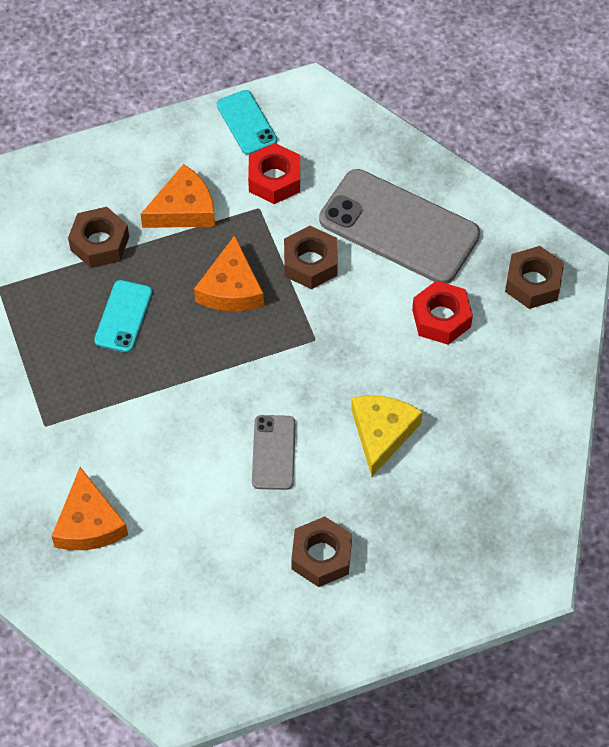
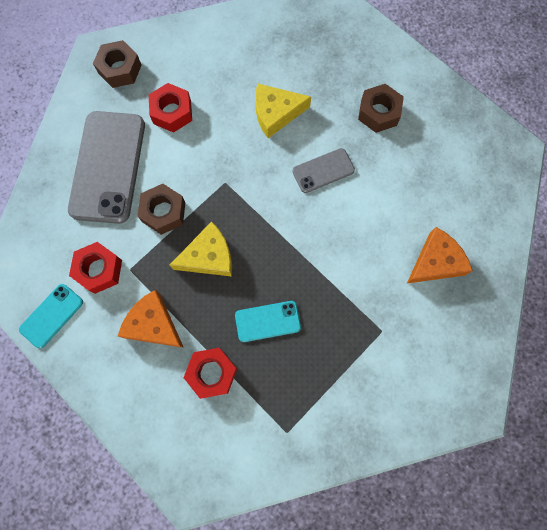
camera: 115 degrees left, 15 degrees up
brown nut [68,207,129,268] -> red nut [184,348,237,399]
orange cheese [194,235,264,311] -> yellow cheese [170,221,232,277]

